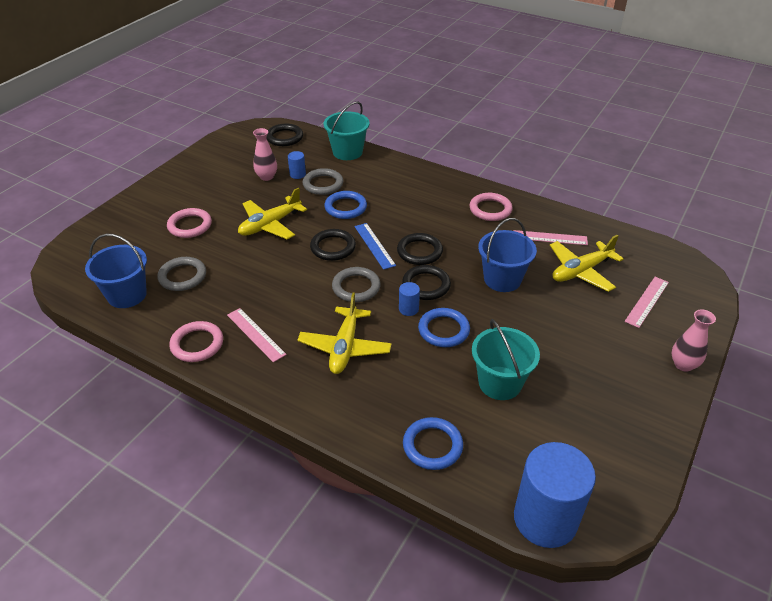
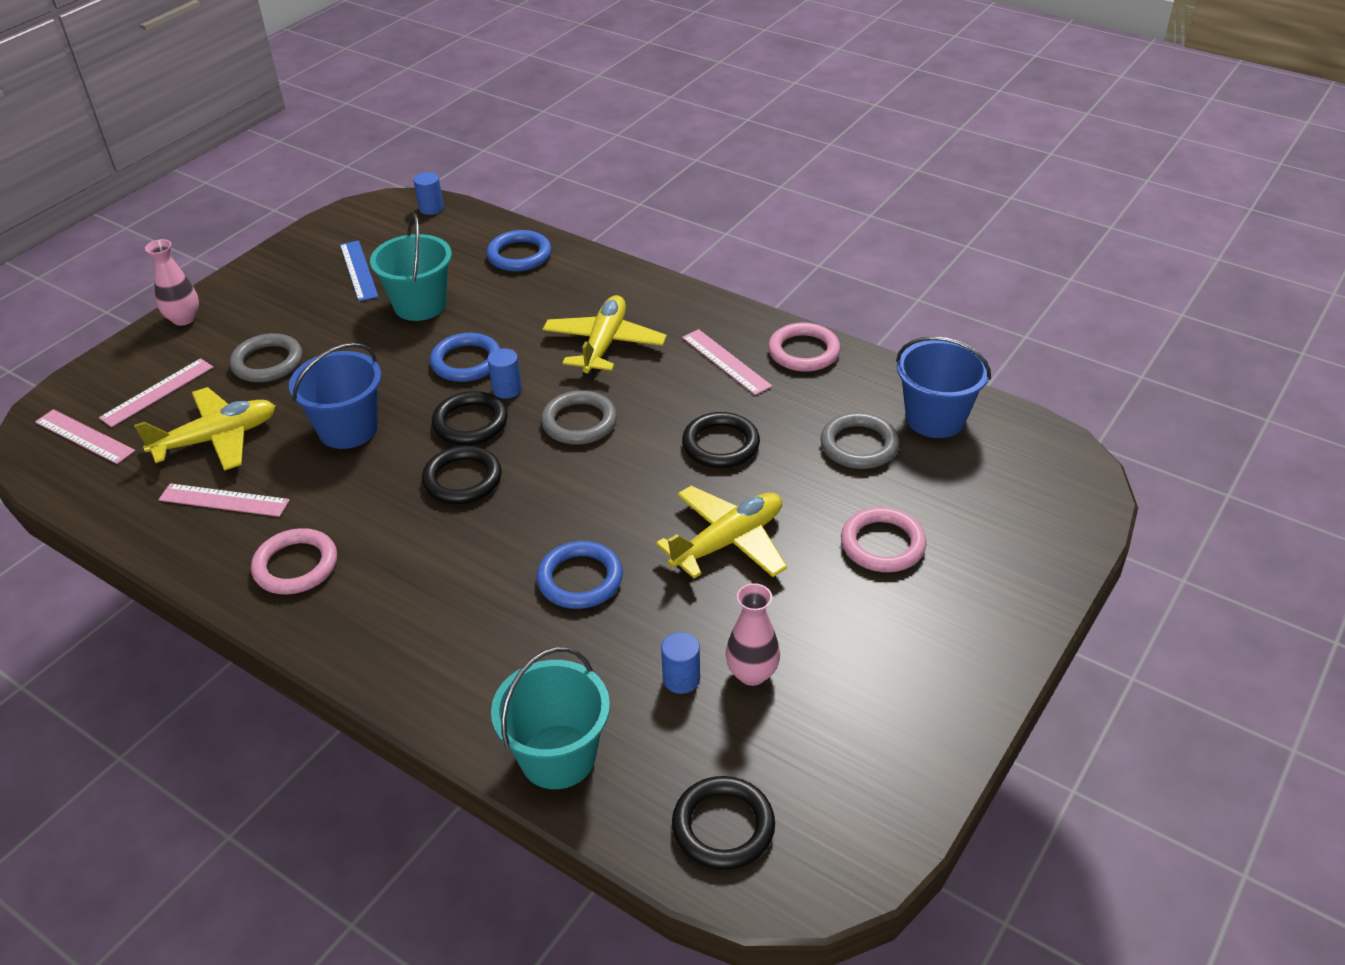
camera: 175 degrees left, 0 degrees up
grey ring [302,168,343,195] -> grey ring moved to [230,333,302,382]
black ring [310,229,356,261] -> black ring moved to [682,412,760,468]
blue ruler [355,223,396,270] -> blue ruler moved to [340,240,378,301]
blue cylinder [514,442,596,548] -> blue cylinder [414,172,444,215], size x0.42
none -> pink ruler [35,409,135,464]

